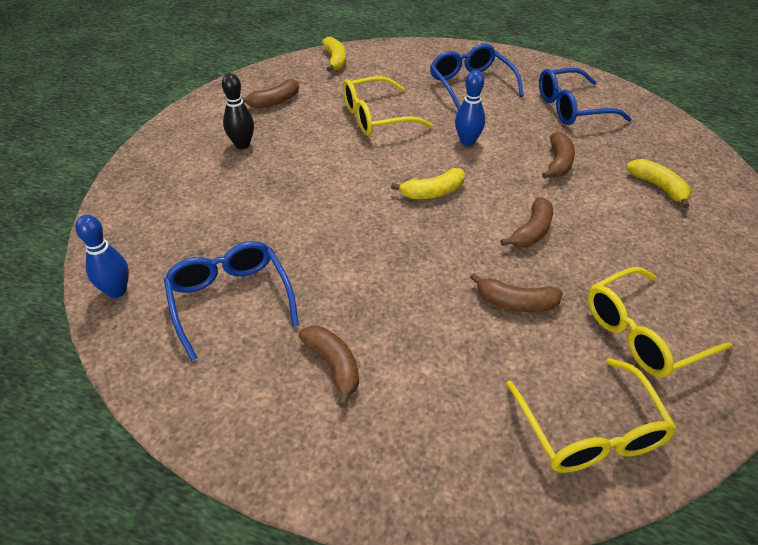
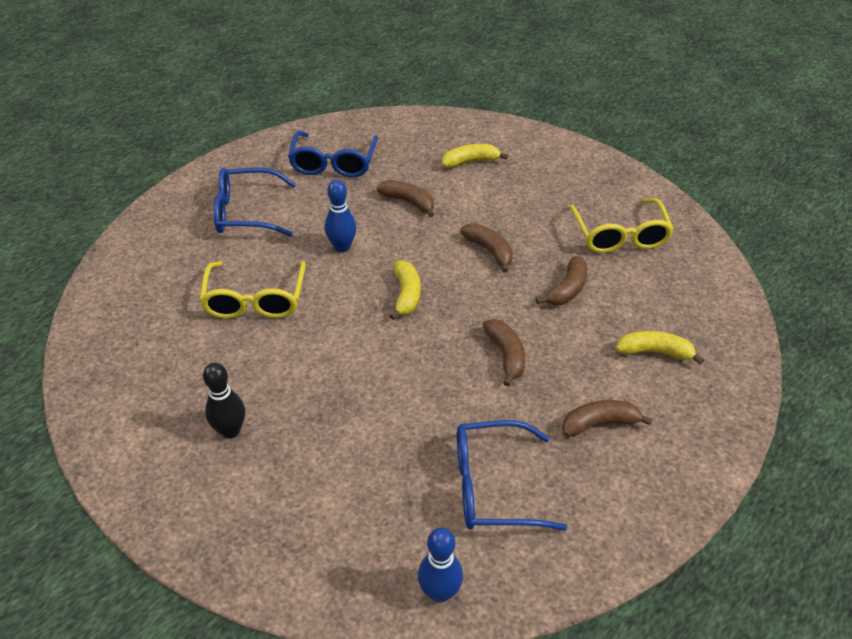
camera: 70 degrees left, 0 degrees up
brown banana [241,79,299,108] -> brown banana moved to [483,319,525,386]
yellow banana [322,37,346,72] -> yellow banana moved to [616,331,704,365]
yellow glasses [506,358,677,473] -> none

